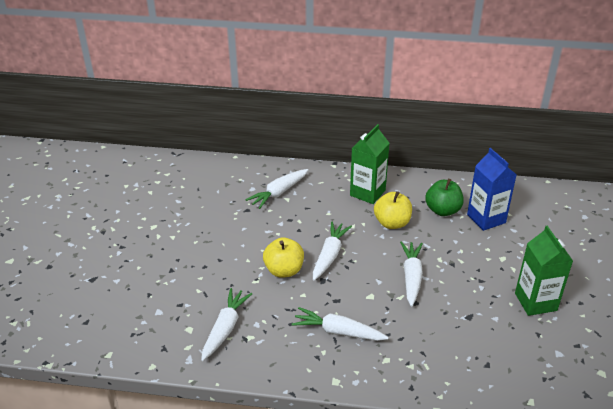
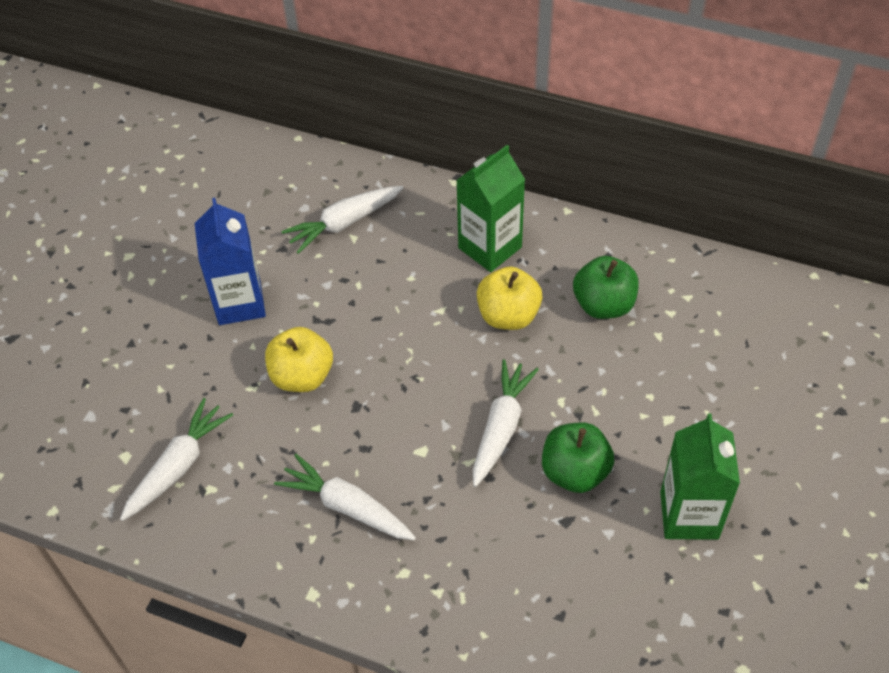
camera: 15 degrees right, 15 degrees up
white carrot [313,221,352,280] -> none
blue carton [467,148,517,231] -> blue carton moved to [194,198,266,325]
none -> green apple [542,422,614,493]

